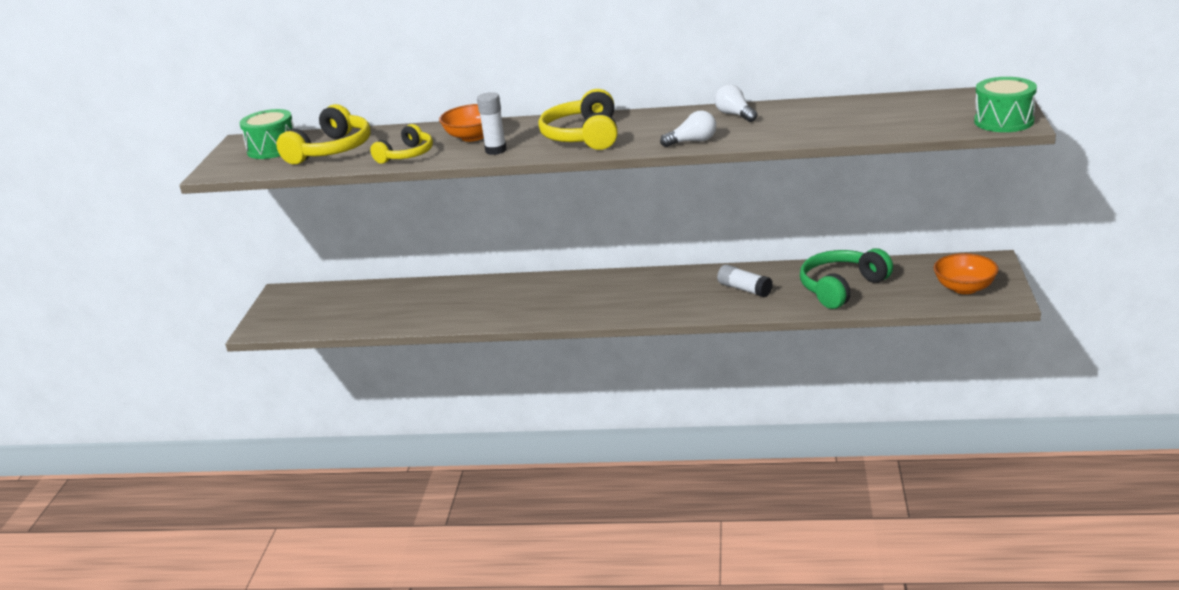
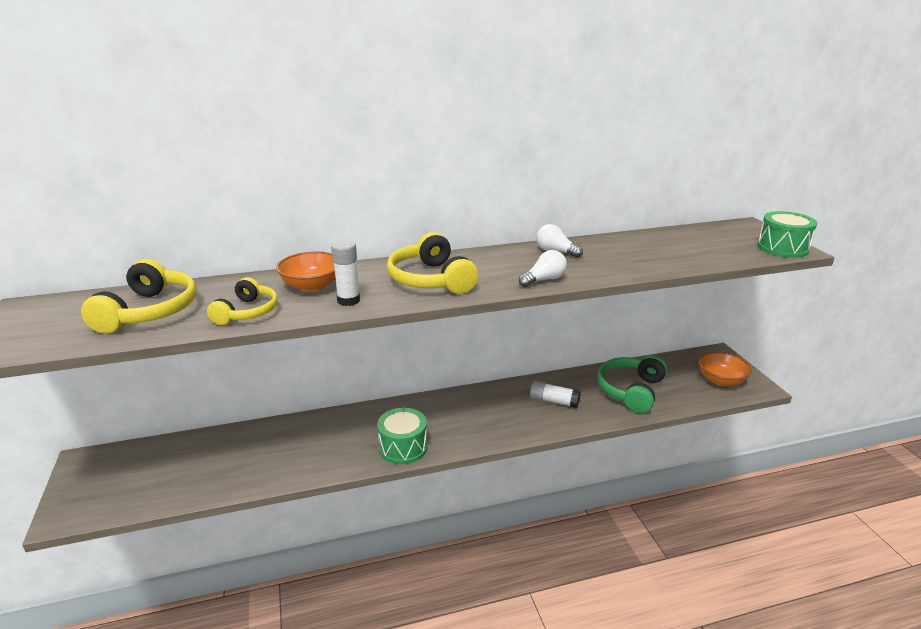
camera: 25 degrees left, 0 degrees up
green drum [239,109,294,159] -> green drum moved to [377,408,428,464]

